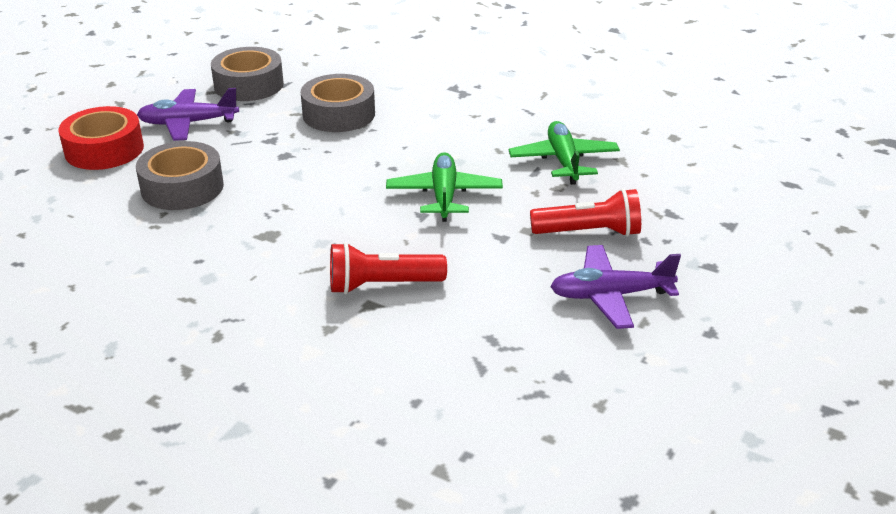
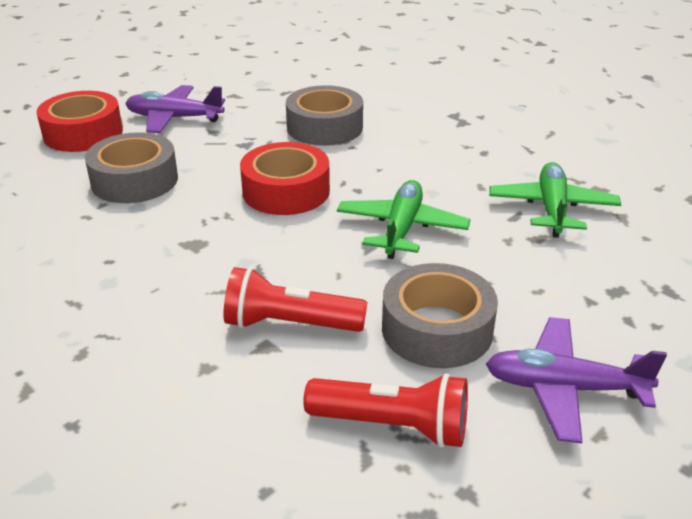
camera: 15 degrees right, 0 degrees up
grey tape [211,47,284,101] -> grey tape moved to [382,263,498,368]
red flashlight [530,189,641,237] -> red flashlight moved to [303,373,468,448]
none -> red tape [240,142,330,215]

